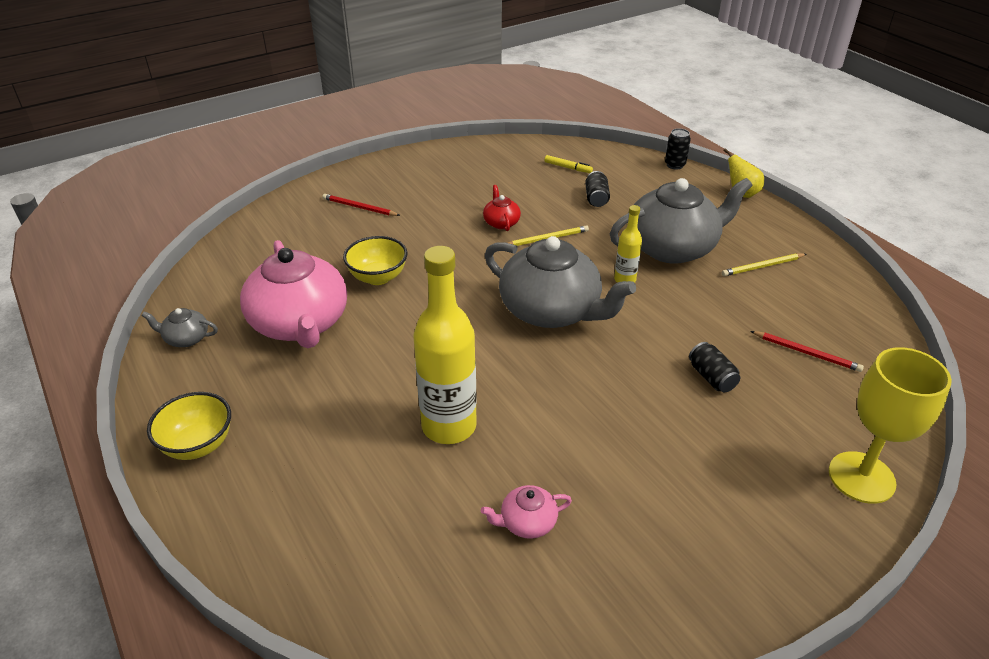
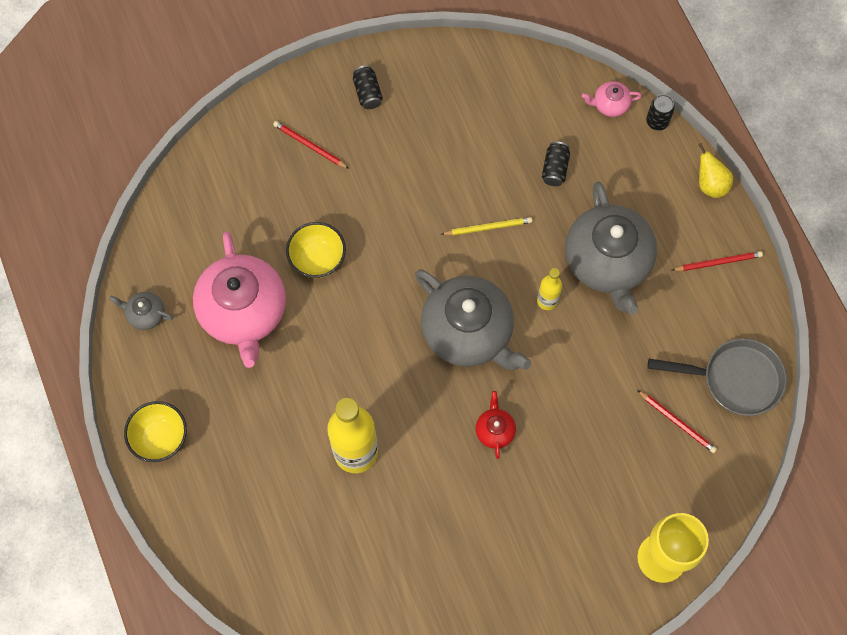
camera: 10 degrees right, 30 degrees up
pink teapot [481,485,572,539] -> pink teapot moved to [582,81,642,117]
red teapot [483,185,521,231] -> red teapot moved to [476,391,516,459]
yellow marker [545,155,593,173] -> none
grey teapot [610,178,753,264] -> grey teapot turned 90 degrees clockwise [565,182,657,315]
black can [689,342,740,392] -> black can moved to [353,65,383,109]
yellow pencil [722,253,806,276] -> none
none -> grey pan [648,338,787,416]
none -> red pencil [672,251,763,271]

